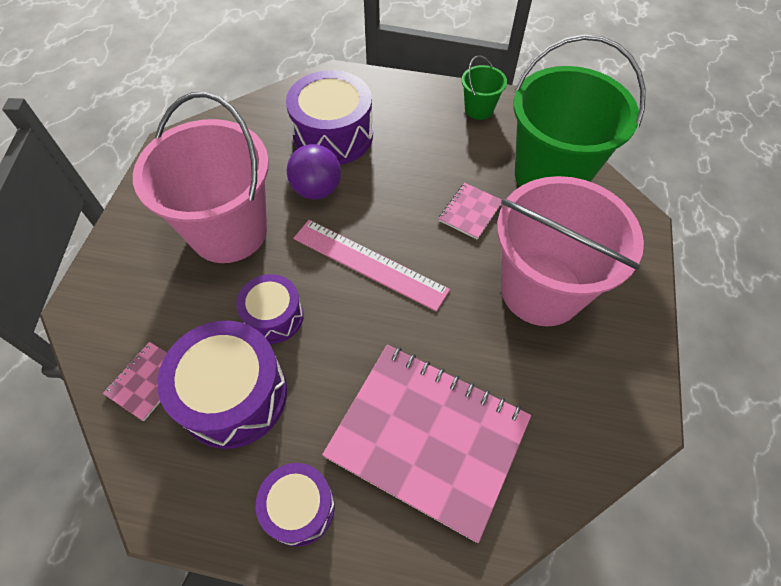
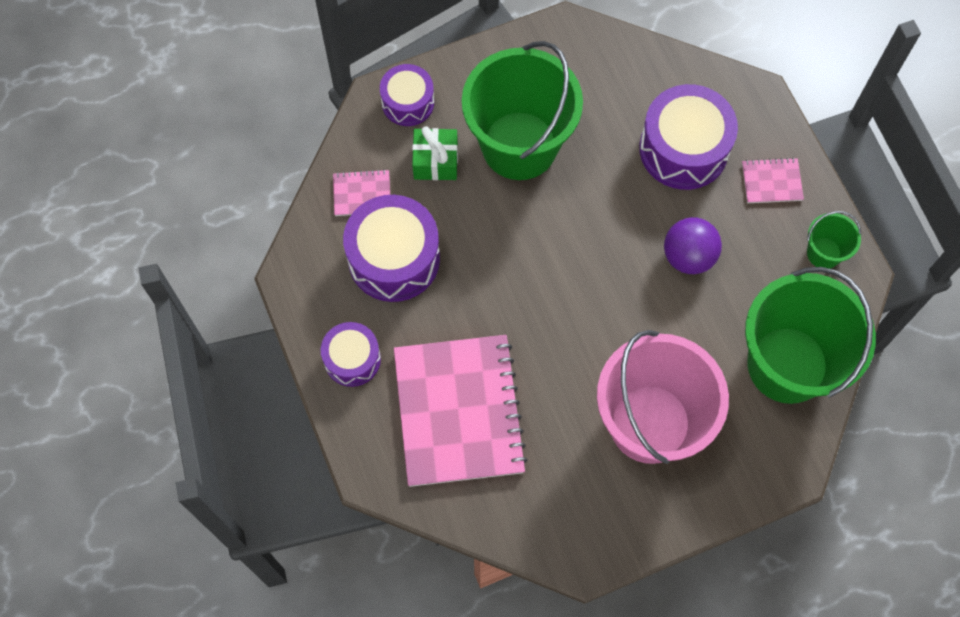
camera: 55 degrees right, 10 degrees up
pink bucket [133,92,269,263] -> green bucket [462,41,583,180]
purple drum [236,274,304,344] -> purple drum moved to [380,64,434,126]
purple ball [287,144,341,199] -> purple ball moved to [664,217,722,274]
pink ruler [293,220,450,312] -> none
pink notebook [439,183,502,240] -> pink notebook moved to [742,158,804,203]
none -> green gift [412,126,458,180]

